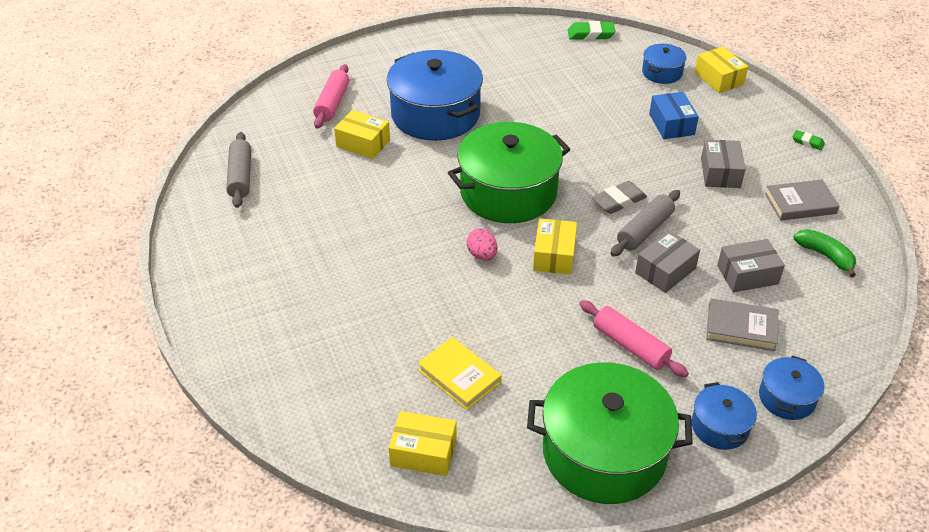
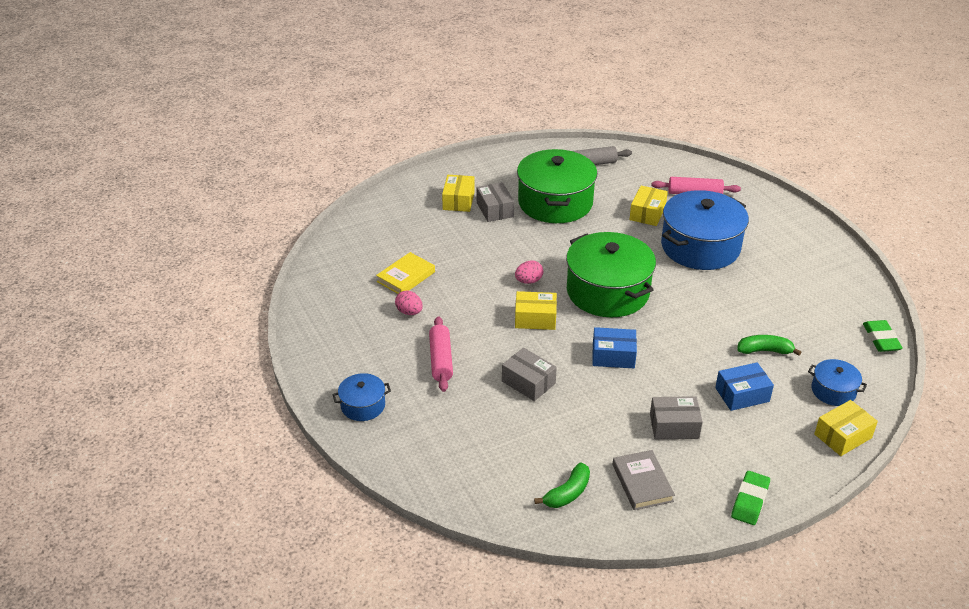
camera: 85 degrees right, 5 degrees down
yellow box [388,411,457,476] -> yellow box moved to [442,175,475,212]
green pot [527,362,693,504] -> green pot moved to [517,149,597,223]
pink rolling pin [579,300,689,377] -> pink rolling pin turned 45 degrees counterclockwise [429,316,453,392]
grey eraser [592,181,647,214] -> blue box [592,327,637,368]
grey rolling pin [611,190,680,257] -> none
grey book [706,298,778,351] -> none
grey box [717,239,785,293] -> grey box moved to [477,182,514,222]
blue pot [759,356,824,420] -> none
green eraser [792,130,825,150] -> green eraser [731,471,770,525], size x1.67
none -> pink egg [395,290,423,315]
none -> green banana [737,335,801,356]

